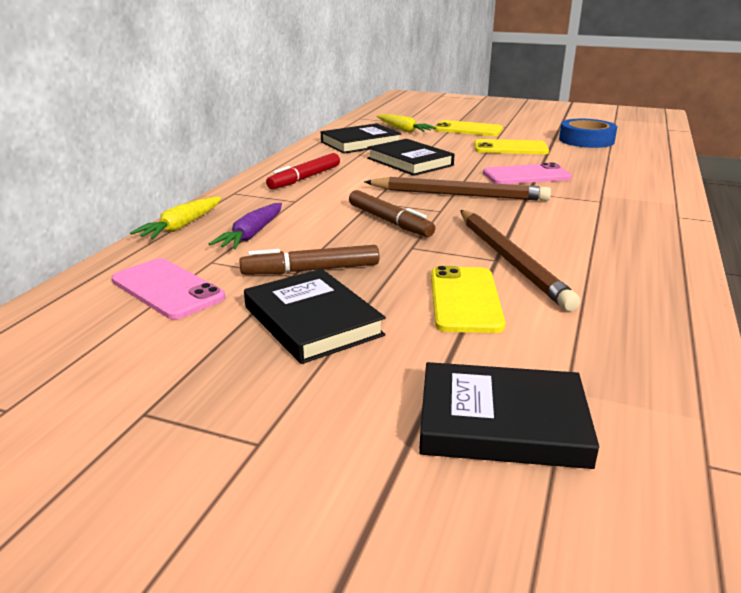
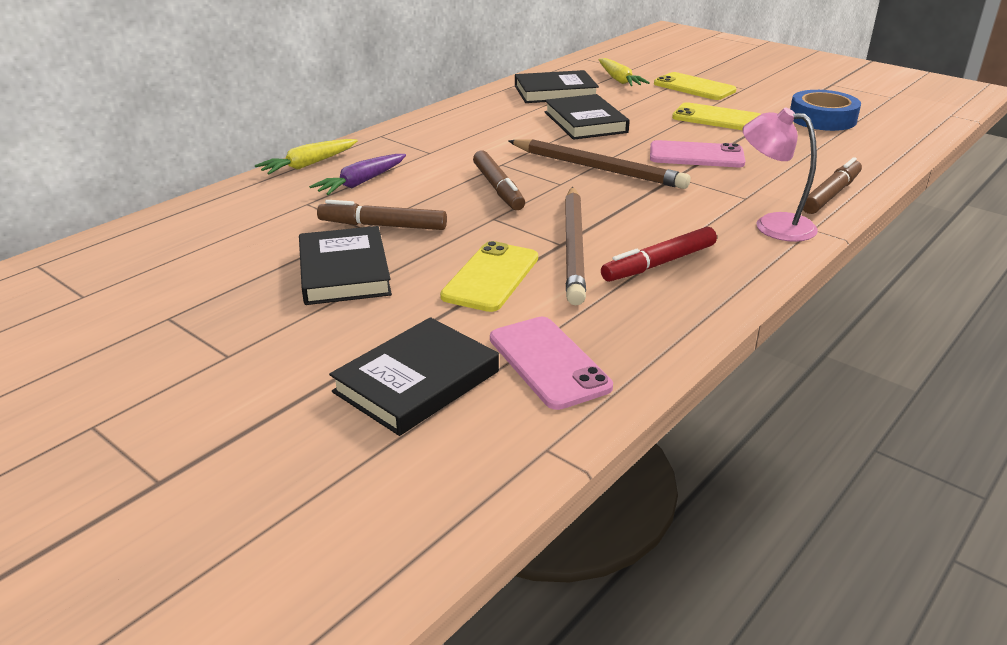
camera: 20 degrees right, 5 degrees up
pink phone [112,258,225,320] -> pink phone moved to [490,317,613,410]
red marker [266,153,340,189] -> red marker moved to [601,227,717,282]
black book [419,362,599,469] -> black book turned 75 degrees counterclockwise [329,317,499,436]
none -> pink lamp [743,108,818,242]
none -> brown marker [803,157,862,214]

